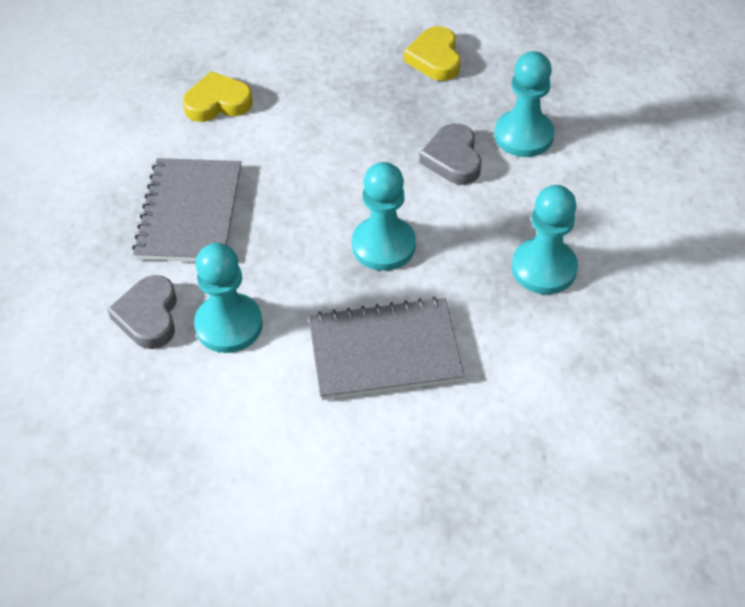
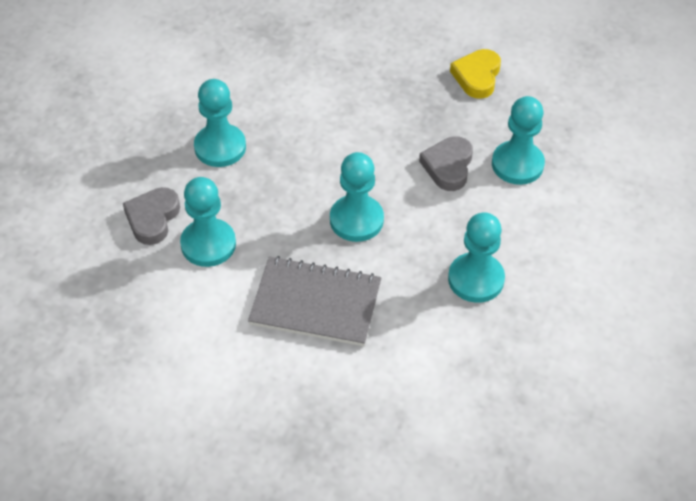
camera: 20 degrees right, 0 degrees up
grey notebook [132,158,242,262] -> turquoise pawn [194,79,246,167]
yellow heart [183,71,252,122] -> none

